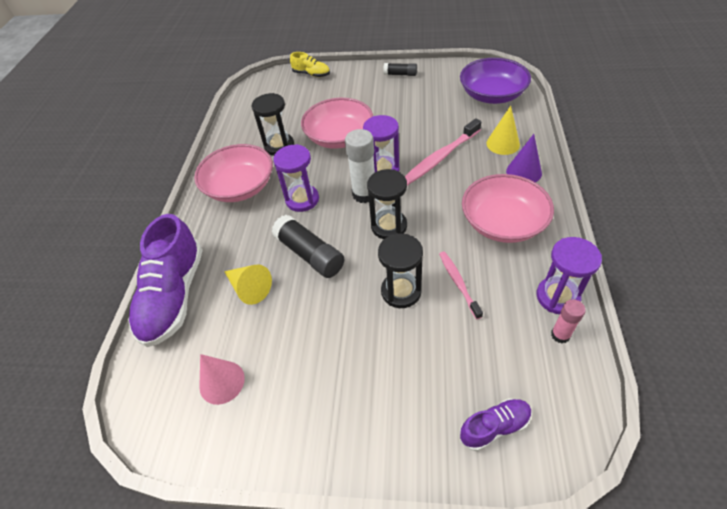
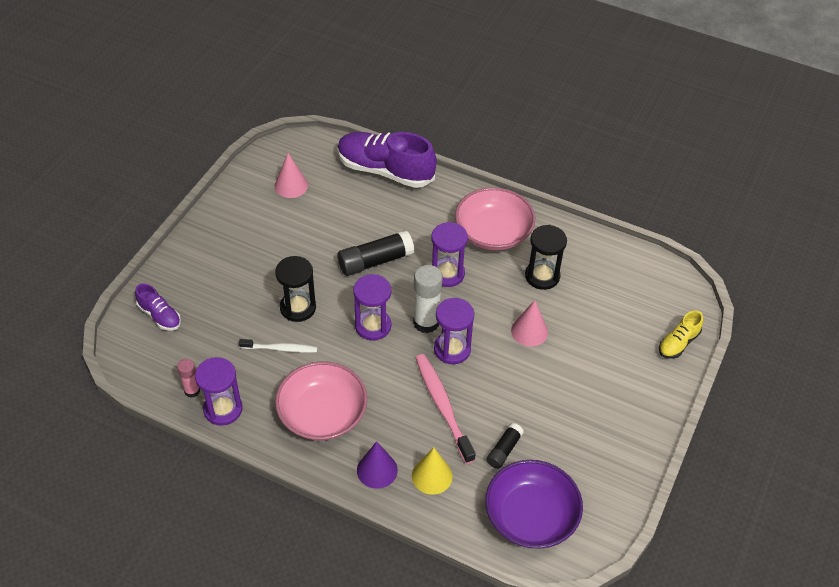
camera: 105 degrees right, 0 degrees up
yellow cone [224,264,272,305] -> none
pink bowl [301,98,373,149] -> pink cone [511,300,548,346]
black hourglass [367,169,407,239] -> purple hourglass [353,274,391,341]
black glue stick [383,63,417,76] -> black glue stick moved to [486,423,524,469]
pink toothbrush [439,251,483,319] -> white toothbrush [239,339,317,353]
purple shoe [460,398,532,451] -> purple shoe turned 45 degrees counterclockwise [135,283,181,331]

